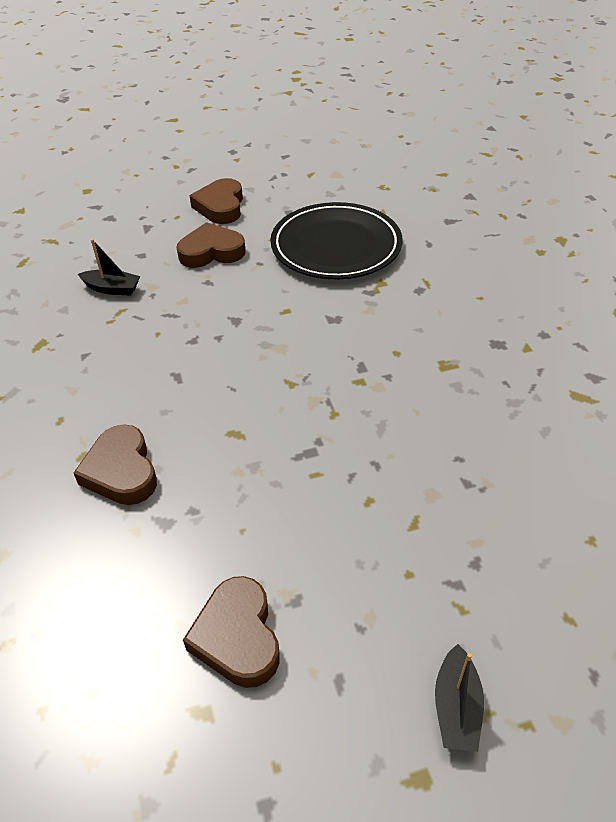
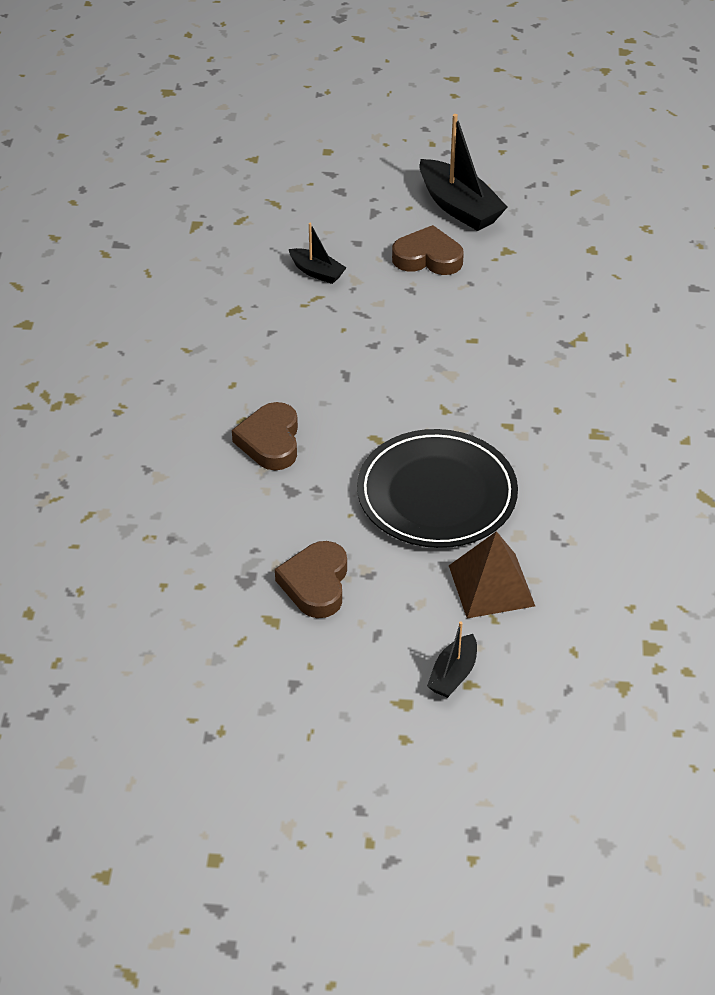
camera: 20 degrees right, 0 degrees up
brown heart [190,178,243,224] -> black boat [419,114,507,231]
black plate [270,202,403,279] -> black plate moved to [357,429,518,548]
none -> brown pyramid [449,531,535,618]

